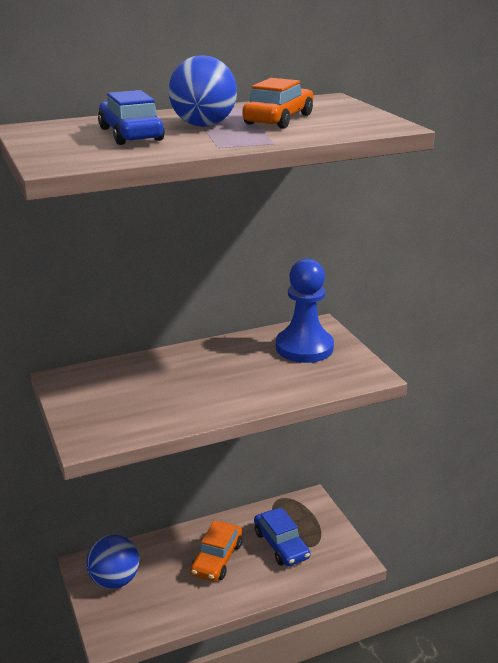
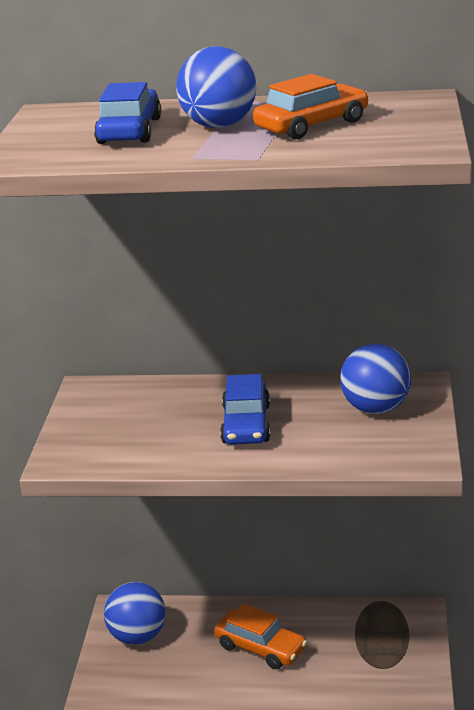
camera: 30 degrees right, 0 degrees up
orange car [190,520,242,582] -> orange car turned 105 degrees counterclockwise [214,603,307,669]
blue car [254,507,310,566] -> blue car moved to [220,374,270,445]
blue pawn [276,259,334,363] -> blue ball [340,344,411,414]

